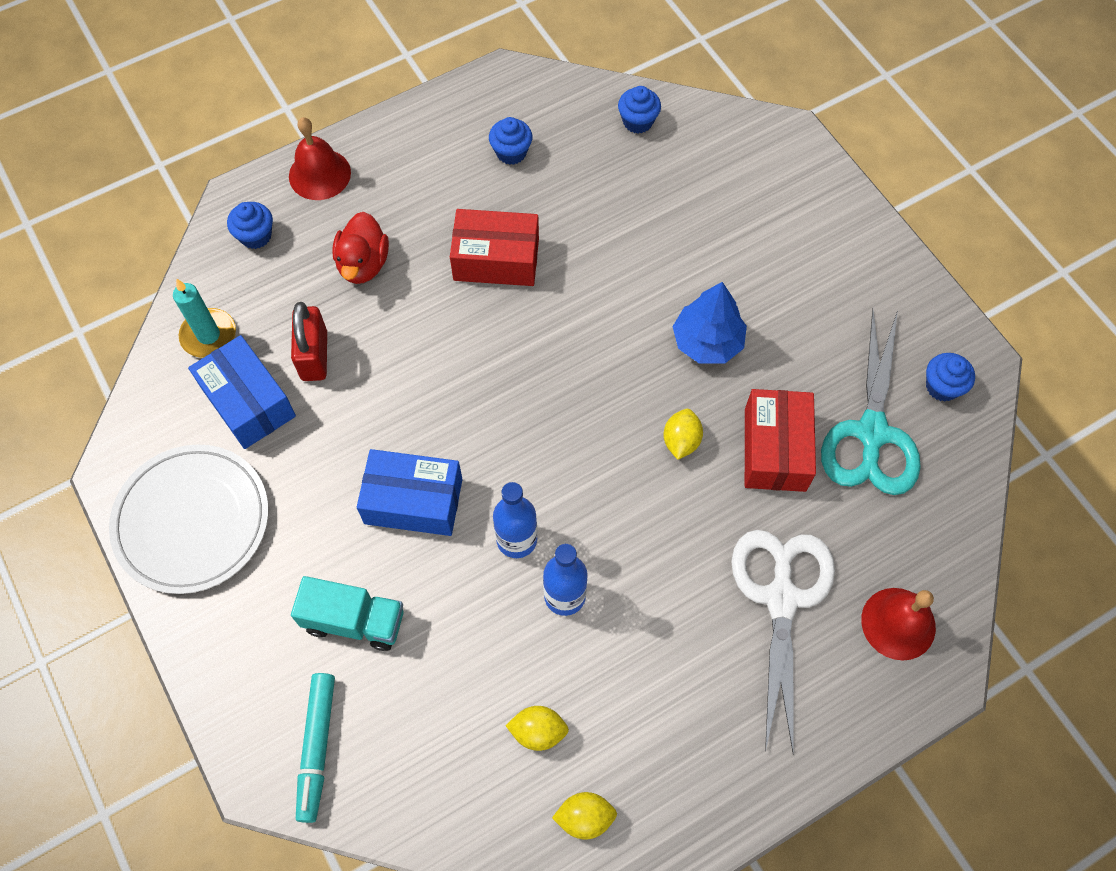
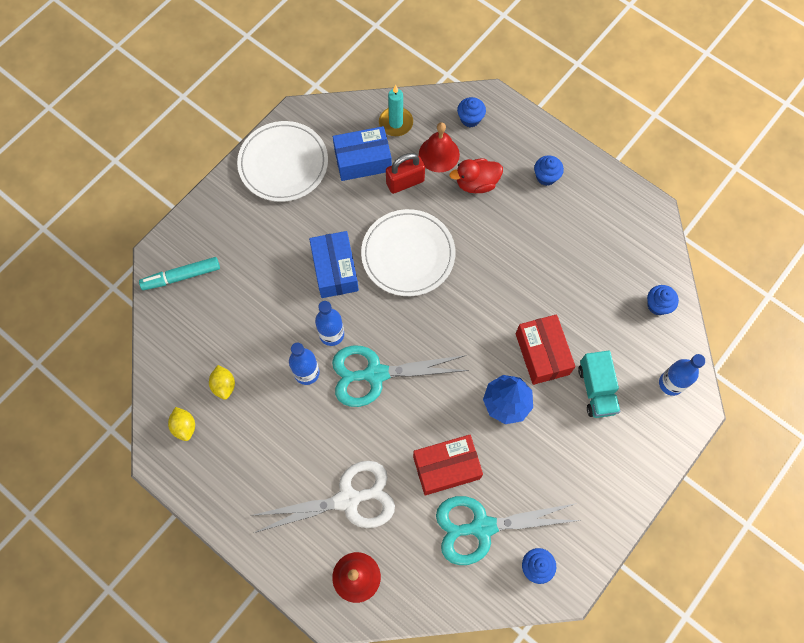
camera: 70 degrees right, 5 degrees up
blue box [188,335,296,449] -> blue box turned 45 degrees clockwise [333,126,392,181]
red bell [289,117,351,200] -> red bell moved to [419,122,460,172]
turquoise truck [291,576,403,651] -> turquoise truck moved to [578,351,620,418]
red box [450,209,539,286] -> red box moved to [516,314,576,385]
blue cupcake [489,117,532,165] -> blue cupcake moved to [534,155,564,186]
yellow lemon [664,409,703,460] -> none
none -> turquoise scissors [332,346,469,407]
none -> white plate [361,209,455,296]
none -> blue bottle [659,354,706,396]

